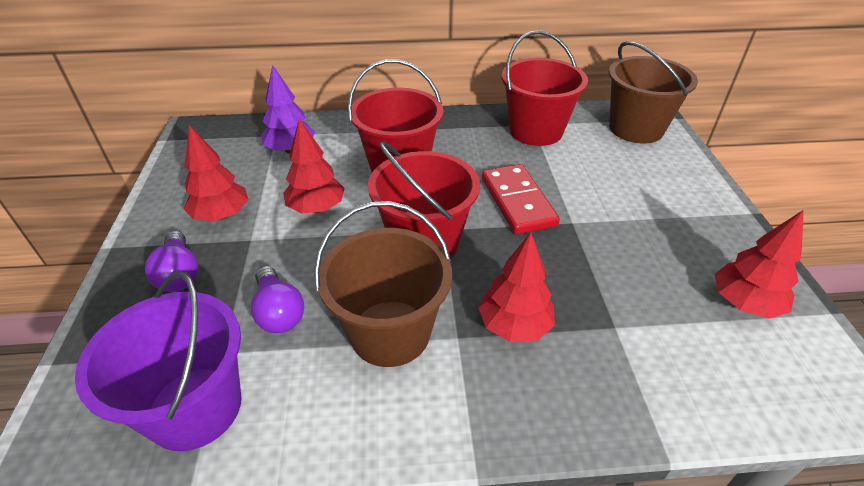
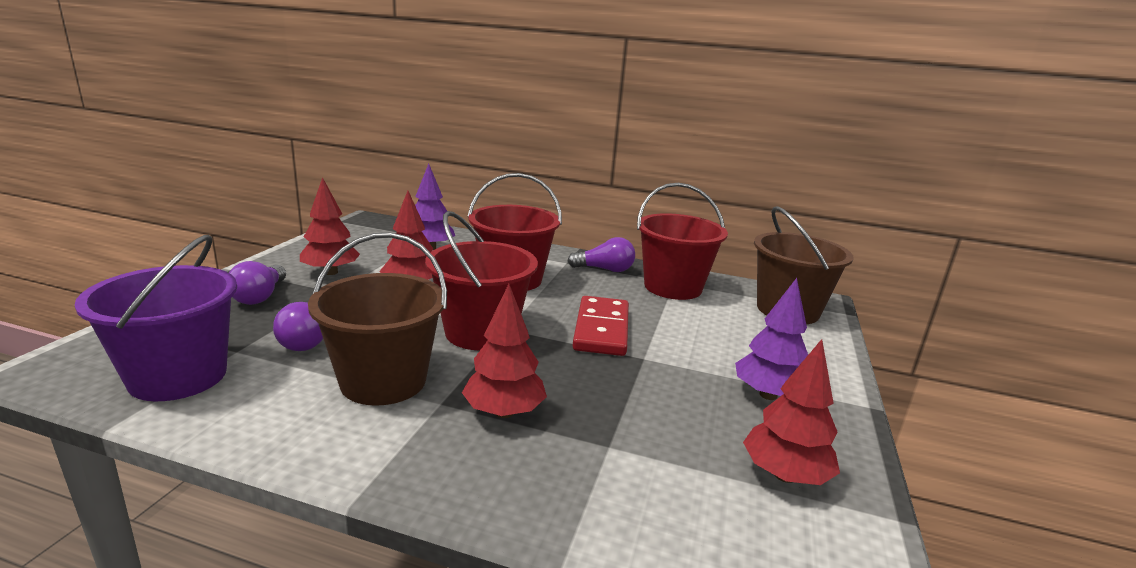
camera: 20 degrees right, 20 degrees down
none -> purple light bulb [567,237,635,272]
none -> purple tree [735,278,808,400]

